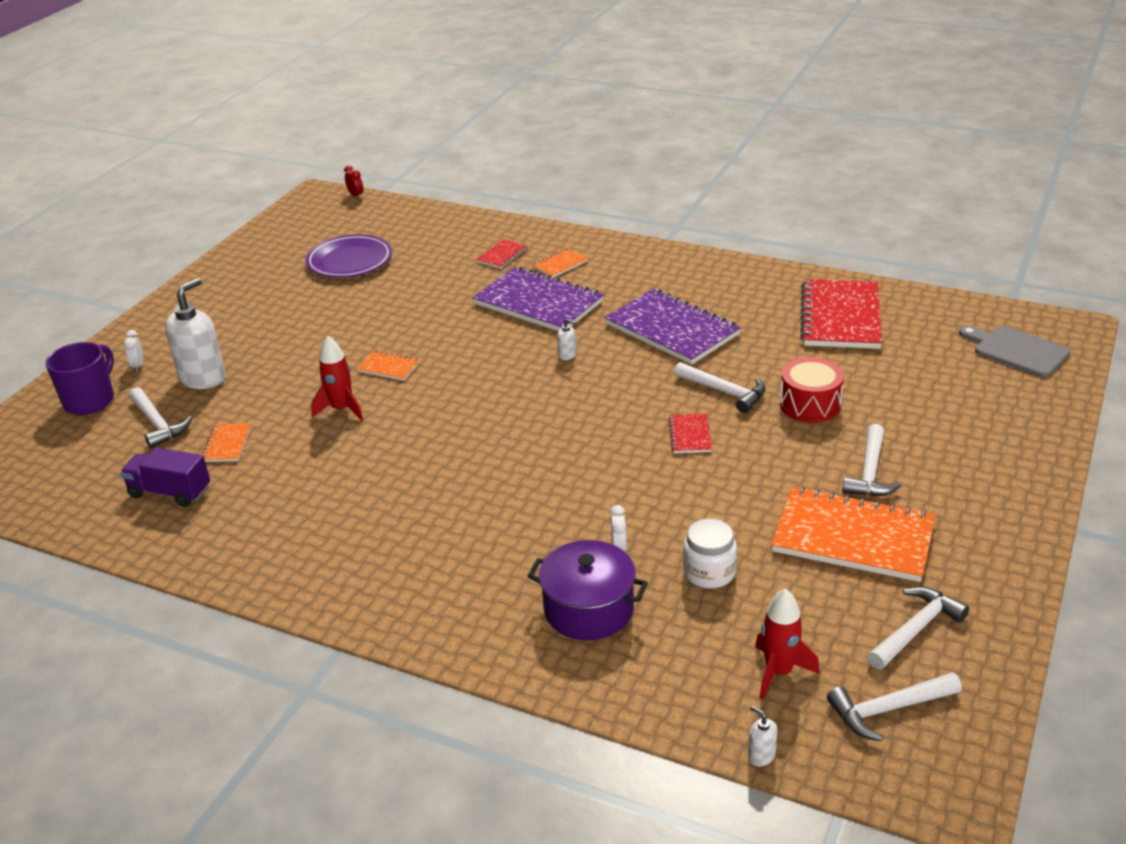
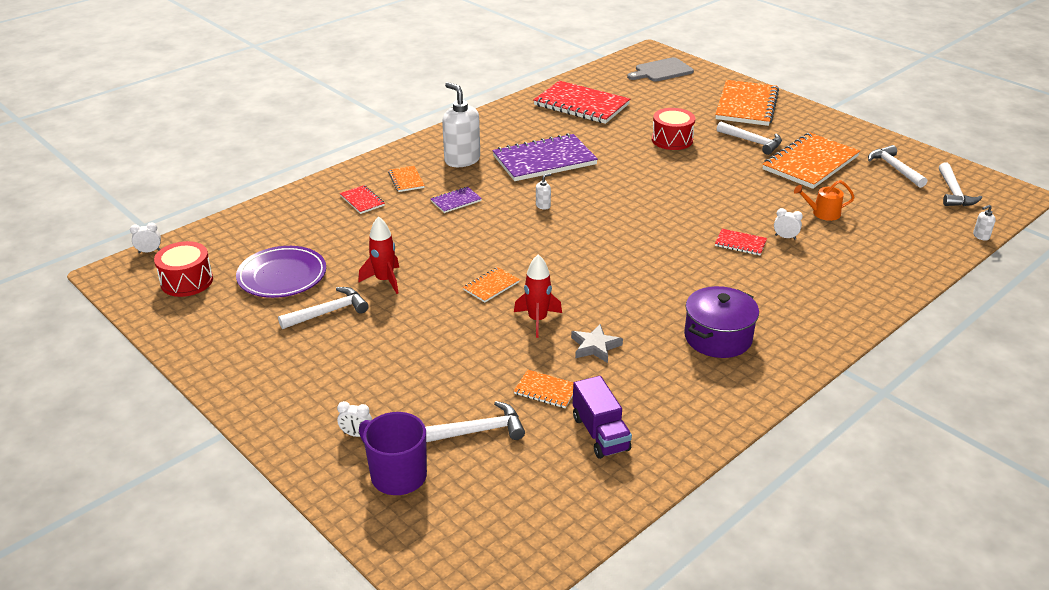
camera: 70 degrees left, 0 degrees up
purple truck [120,447,210,507] -> purple truck turned 60 degrees counterclockwise [573,376,632,459]
white soap dispenser [165,278,226,389] -> white soap dispenser moved to [442,82,480,167]
red clock [344,166,363,199] -> white clock [130,222,161,253]
purple notebook [473,267,604,331] -> purple notebook [431,187,482,213], size x0.45
purple pot [528,540,648,640] -> purple pot moved to [684,286,759,358]
red notebook [668,414,712,453] -> red notebook moved to [715,229,767,255]
white hammer [674,362,766,413] -> white hammer moved to [278,287,369,329]
white jar [683,518,737,588] -> orange watering can [794,180,855,221]
red rocket [755,588,820,700] -> red rocket moved to [358,216,399,294]
none -> red drum [154,241,213,297]
none -> grey star [571,324,623,363]
none -> orange notebook [715,80,779,126]

